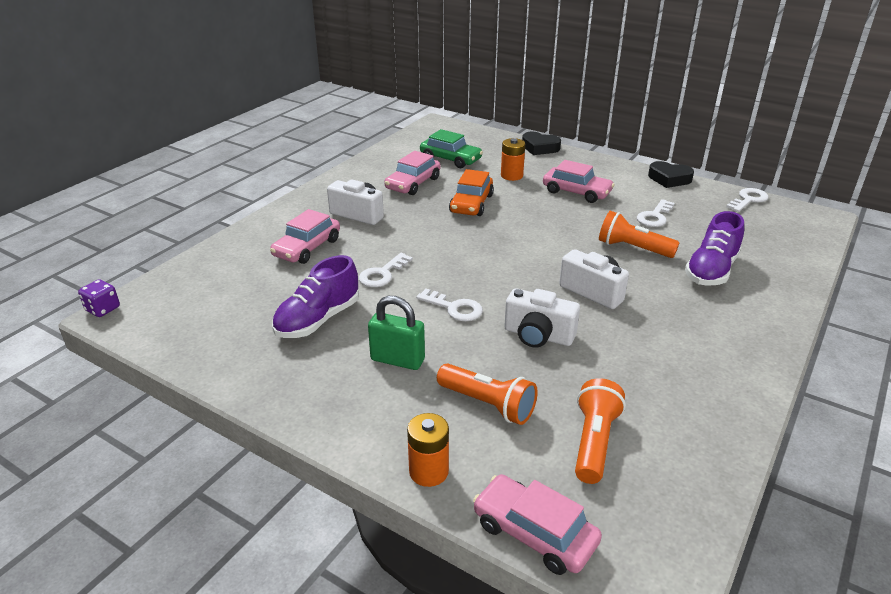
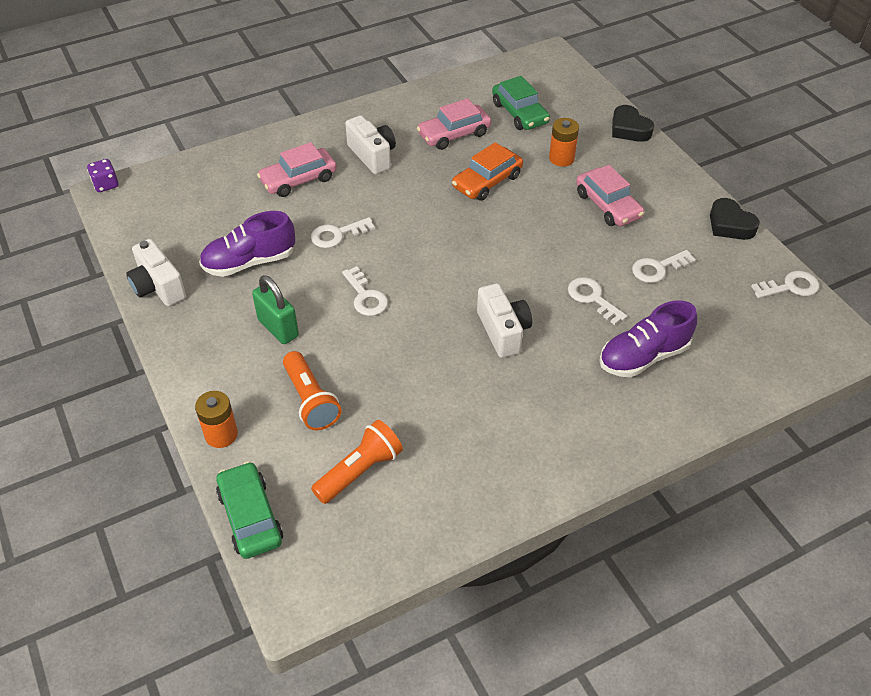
camera: 30 degrees right, 15 degrees up
pink car [473,474,602,575] -> green car [216,462,283,559]
white camera [504,288,580,348] -> white camera moved to [126,239,186,306]
orange flashlight [599,211,679,258] -> white key [568,277,627,325]

